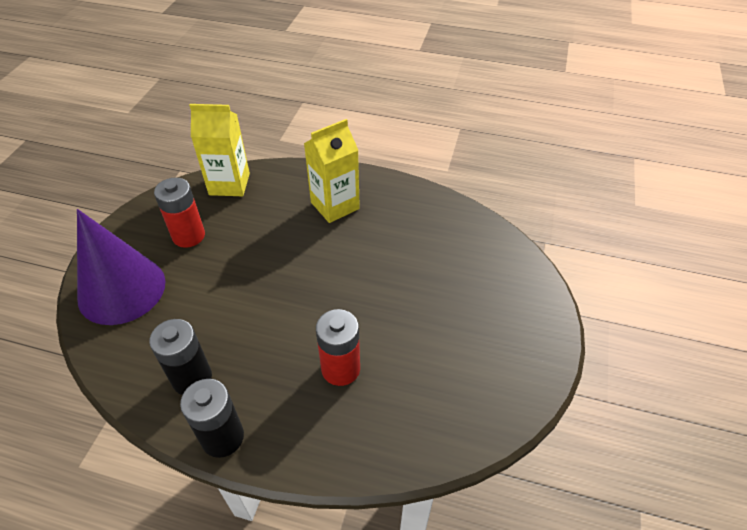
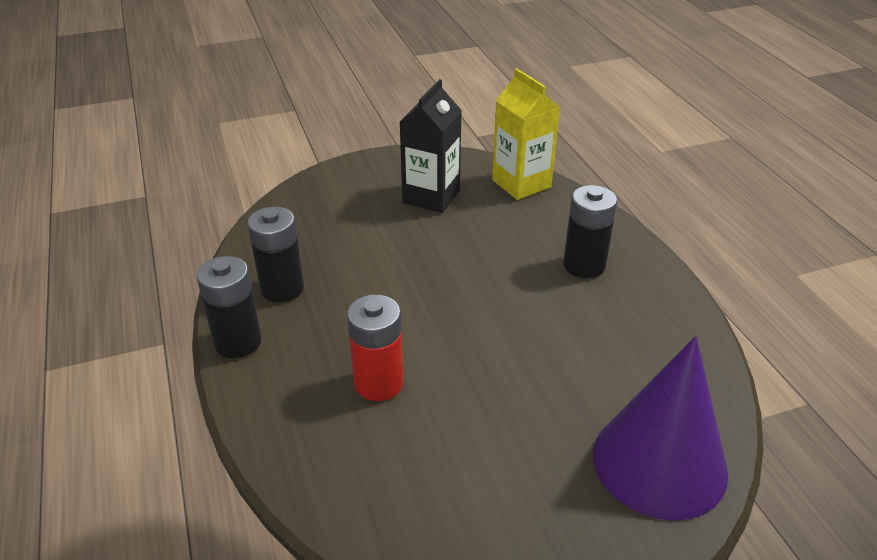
camera: 55 degrees right, 10 degrees down
purple cone [77,209,166,325] -> purple cone moved to [593,336,728,521]
red battery [154,178,205,248] -> black carton [400,79,462,213]
yellow carton [304,119,360,223] -> black battery [563,185,617,278]

